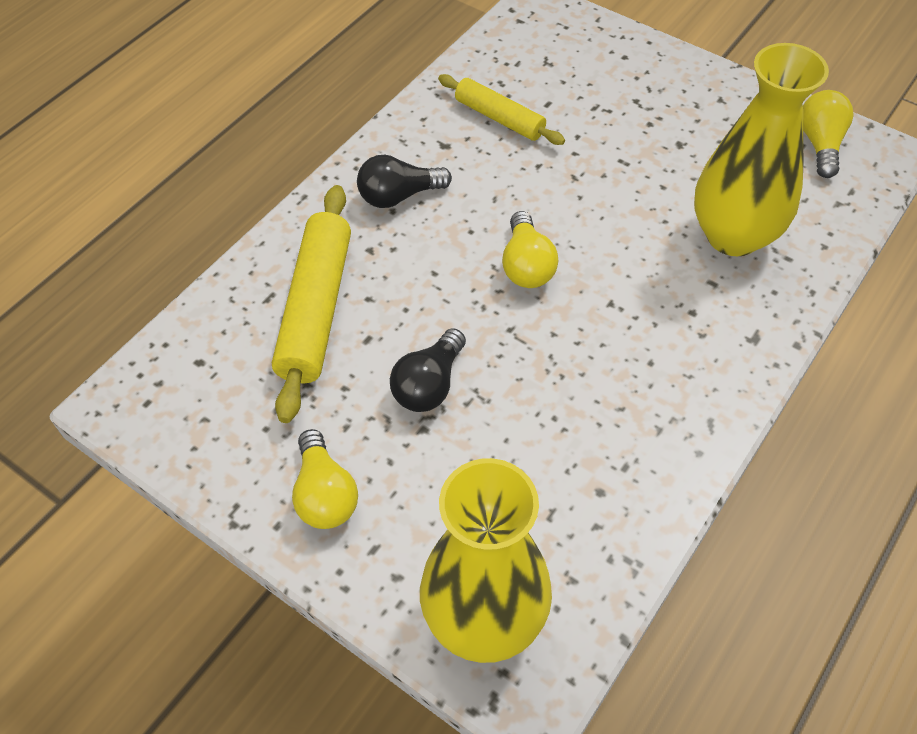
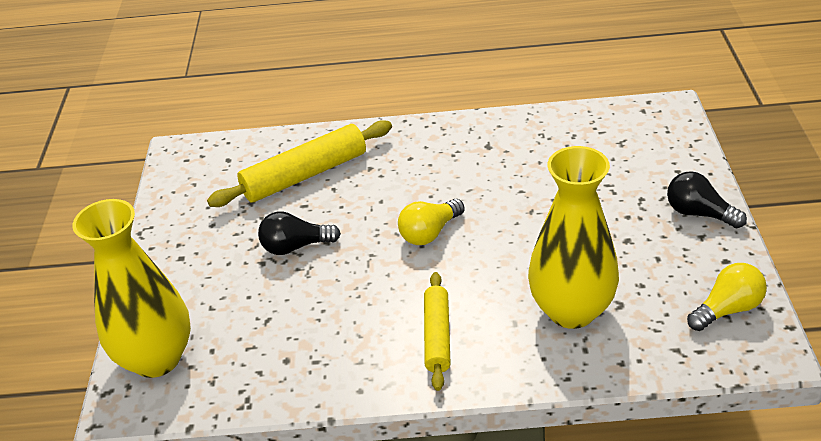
camera: 55 degrees right, 15 degrees down
yellow light bulb [292,429,358,529] -> none
black light bulb [357,155,452,208] -> black light bulb moved to [667,171,747,228]
yellow rolling pin [438,74,565,145] -> yellow rolling pin moved to [424,272,451,391]

